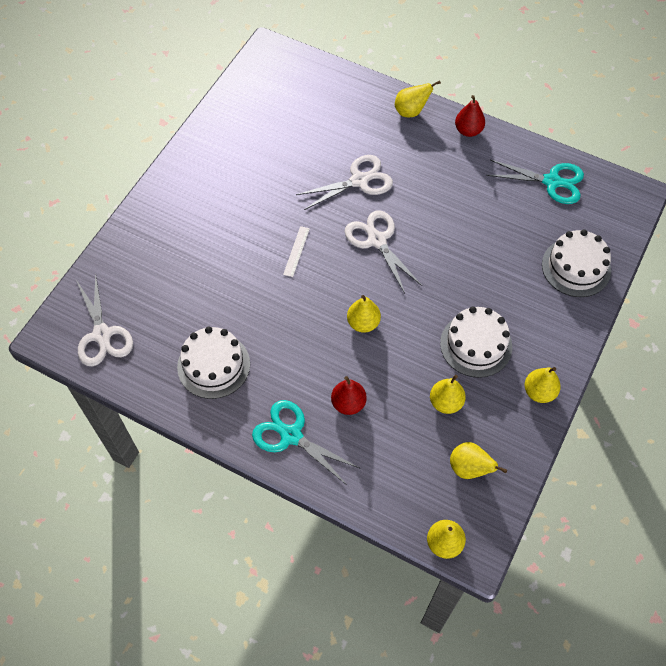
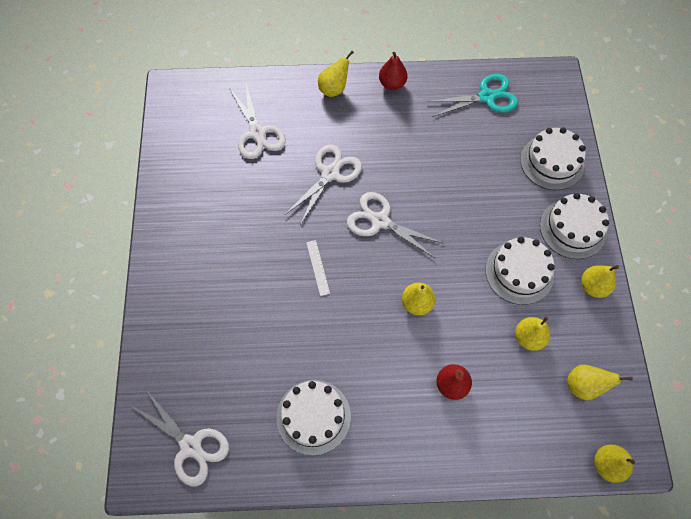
camera: 30 degrees left, 5 degrees up
turquoise scissors [252,400,359,486] -> none
none -> white scissors [229,84,286,159]
none -> white cake [540,193,609,259]

